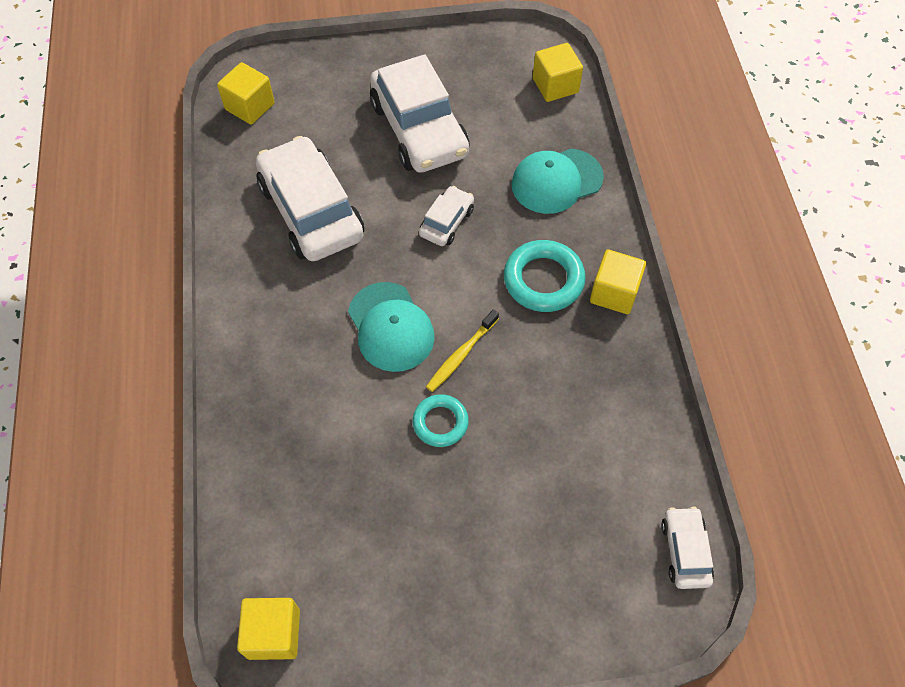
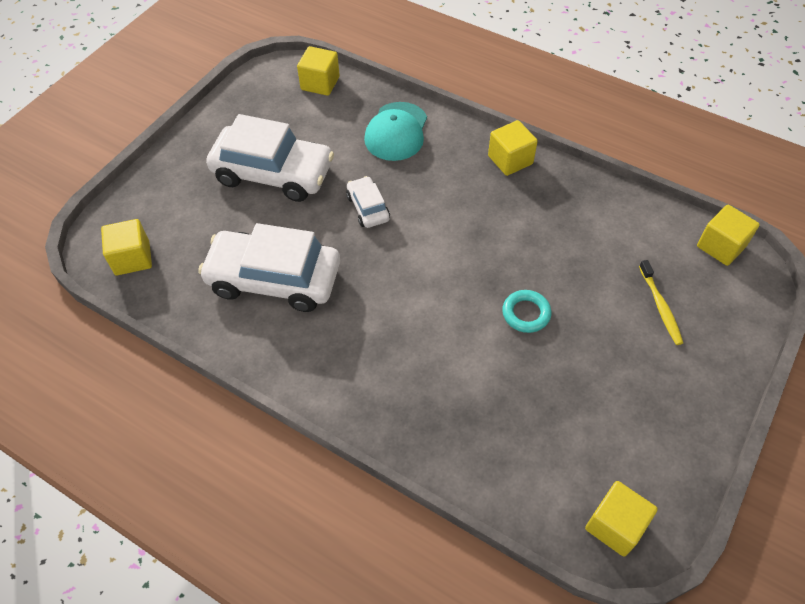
camera: 50 degrees left, 5 degrees down
turquoise cap [348,282,435,372] -> none
yellow toothbrush [426,310,499,392] -> yellow toothbrush moved to [639,260,683,345]
turquoise ring [504,240,586,312] -> none
white car [661,506,714,589] -> yellow cube [697,205,760,266]

